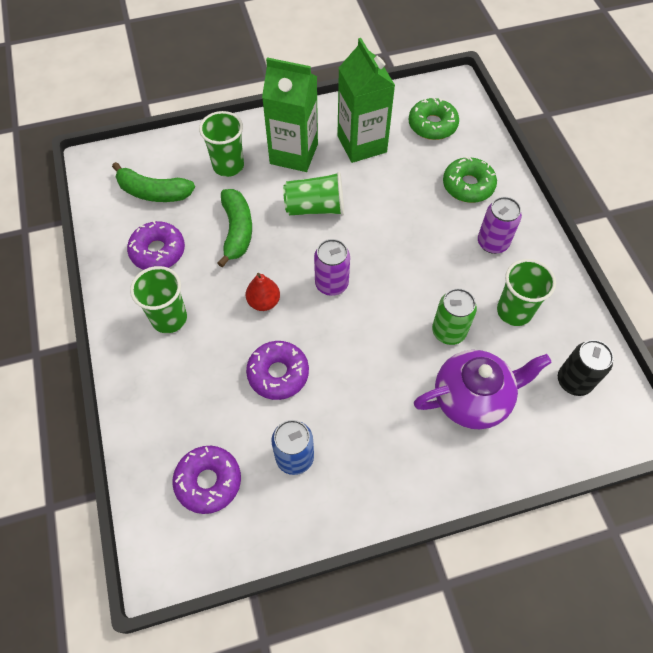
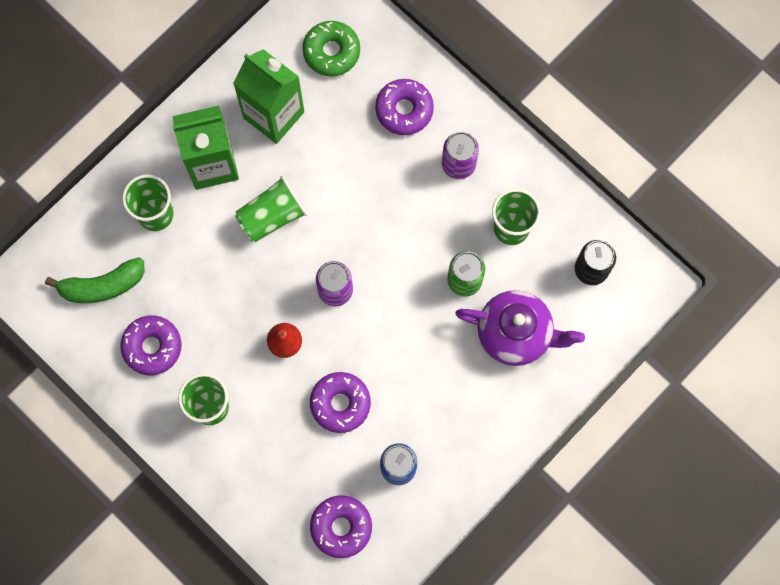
camera: 30 degrees left, 15 degrees up
green banana [218,189,252,267] -> none
purple teapot [414,350,552,429] -> purple teapot turned 60 degrees clockwise [455,290,585,366]
green donut [443,156,497,203] -> purple donut [375,79,434,135]

